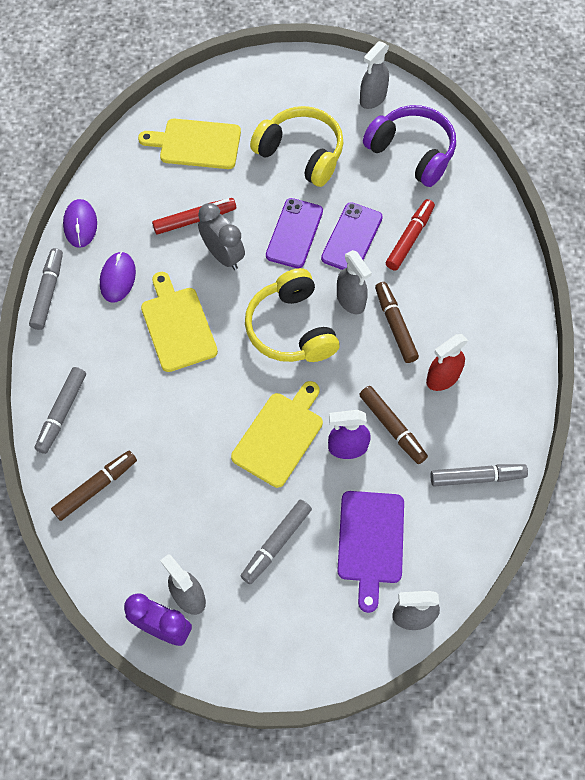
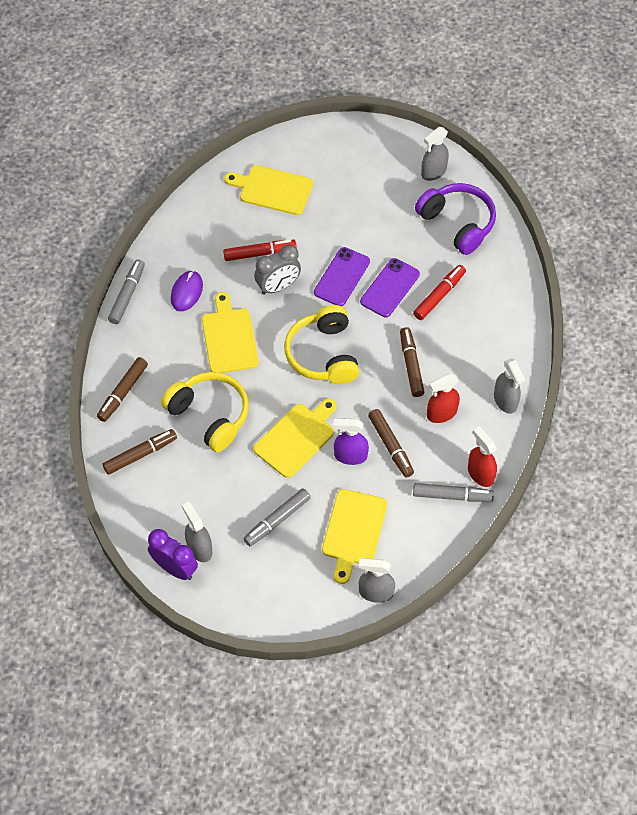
camera: 10 degrees right, 5 degrees down
grey marker [35,367,86,454] -> brown marker [97,357,148,422]
purple mouse [63,199,97,248] -> none
grey clock [198,203,245,270] -> grey clock turned 90 degrees clockwise [254,245,301,295]
yellow headphones [250,106,344,187] -> yellow headphones moved to [161,372,249,452]
grey spray bottle [337,250,372,314] -> grey spray bottle moved to [494,358,525,414]
purple cutting board [337,491,404,613] -> yellow cutting board [322,489,387,584]
none -> red spray bottle [468,426,497,487]

